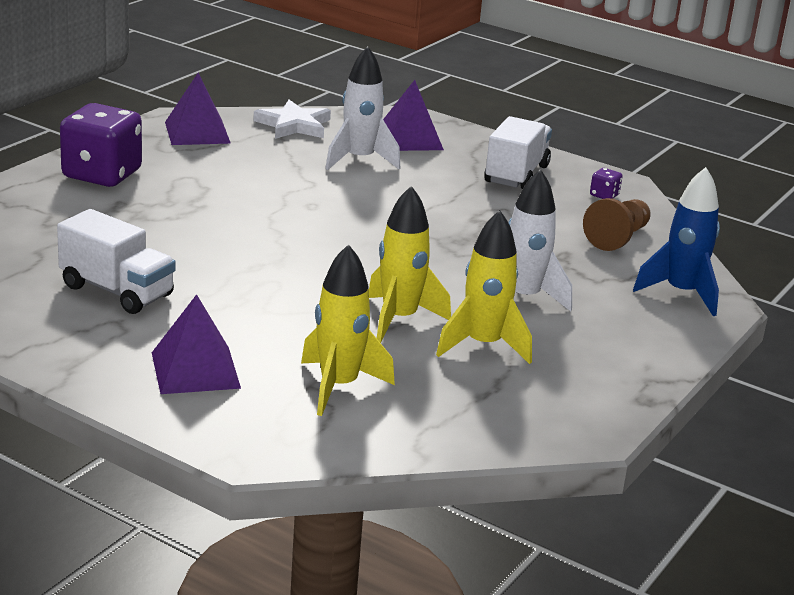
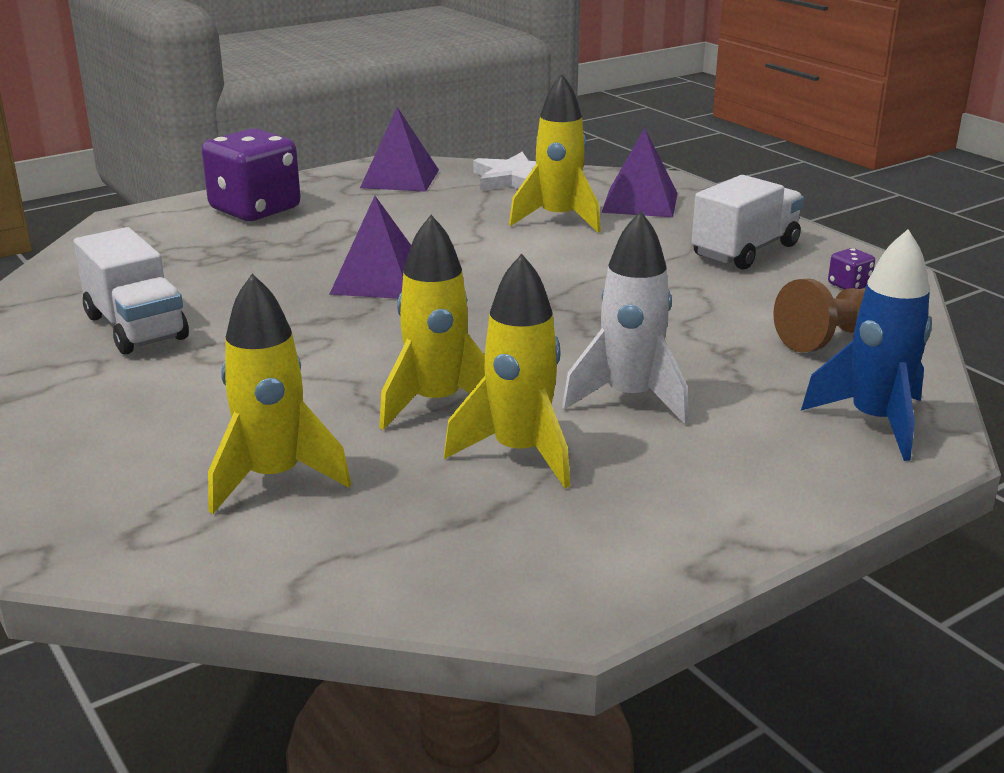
camera: 25 degrees right, 0 degrees up
purple pyramid [152,294,241,394] -> purple pyramid moved to [329,196,411,299]
white rocket [325,46,400,170] -> yellow rocket [509,74,601,233]

